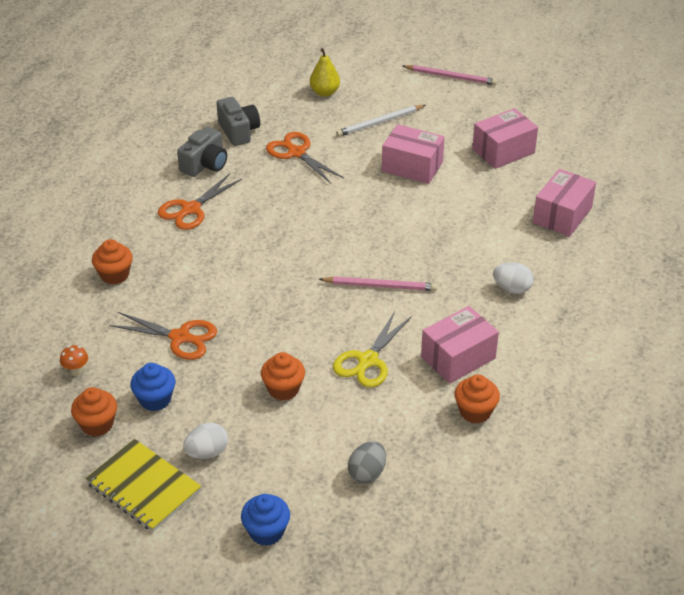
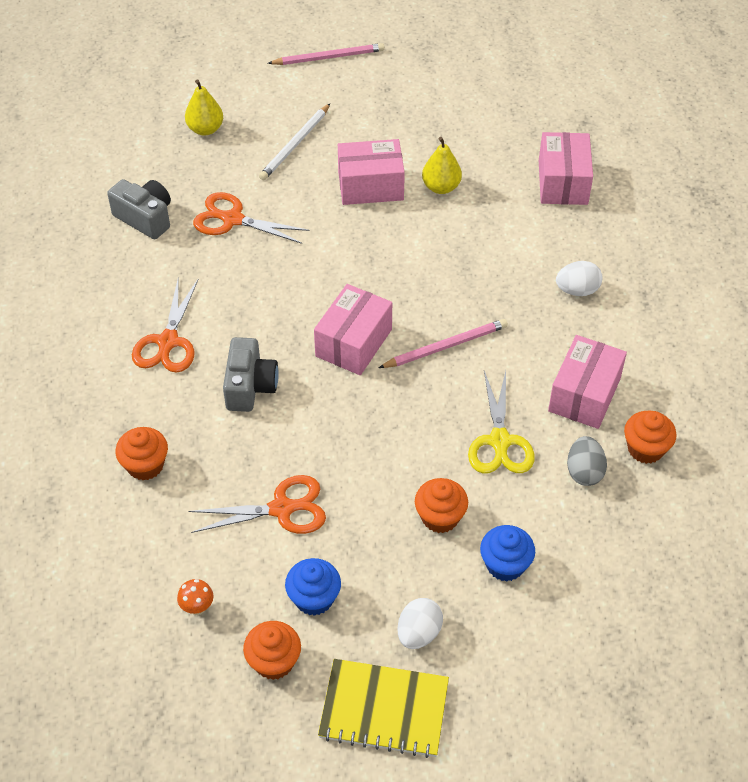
camera: 30 degrees left, 10 degrees up
grey camera [177,127,227,177] -> grey camera moved to [223,337,279,412]
blue cupcake [241,494,290,546] -> blue cupcake moved to [480,525,535,582]
grey egg [348,441,386,484] -> grey egg moved to [567,436,607,486]
pink box [472,108,538,169] -> pink box moved to [314,284,392,375]
none -> yellow pear [422,137,462,194]

